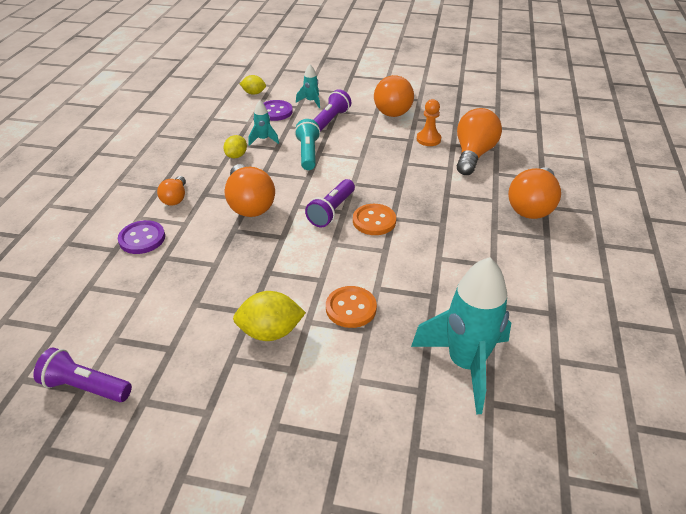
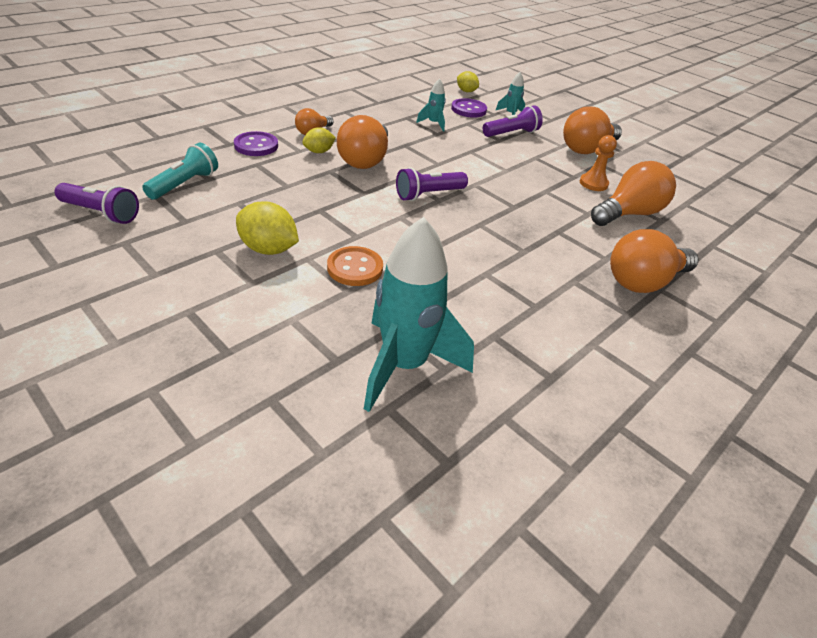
camera: 30 degrees right, 0 degrees up
purple flashlight [33,348,132,402] -> purple flashlight turned 150 degrees clockwise [55,183,139,224]
yellow lemon [223,135,247,158] -> yellow lemon moved to [302,127,336,153]
turquoise flashlight [295,119,321,170] -> turquoise flashlight moved to [142,143,218,200]
orange button [353,204,396,235] -> none

